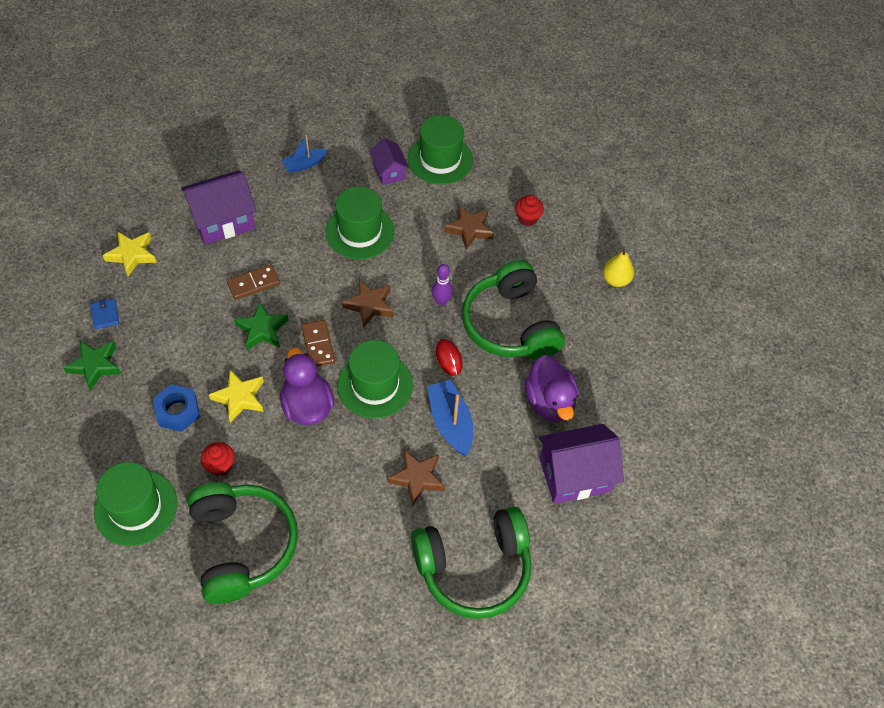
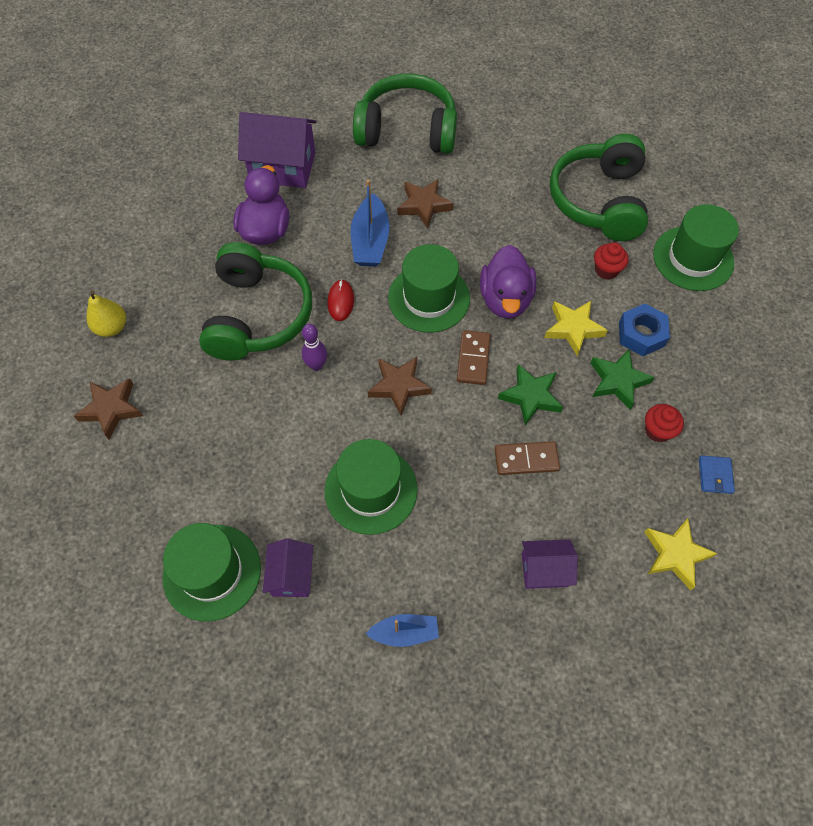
camera: 155 degrees left, 5 degrees up
green star [64,341,121,391] -> green star moved to [591,349,655,410]
purple house [181,171,256,245] -> purple house [522,539,578,589], size x0.57
brown star [444,205,494,250] -> brown star moved to [74,378,143,439]
red cupcake [515,195,544,226] -> red cupcake moved to [645,404,684,442]

